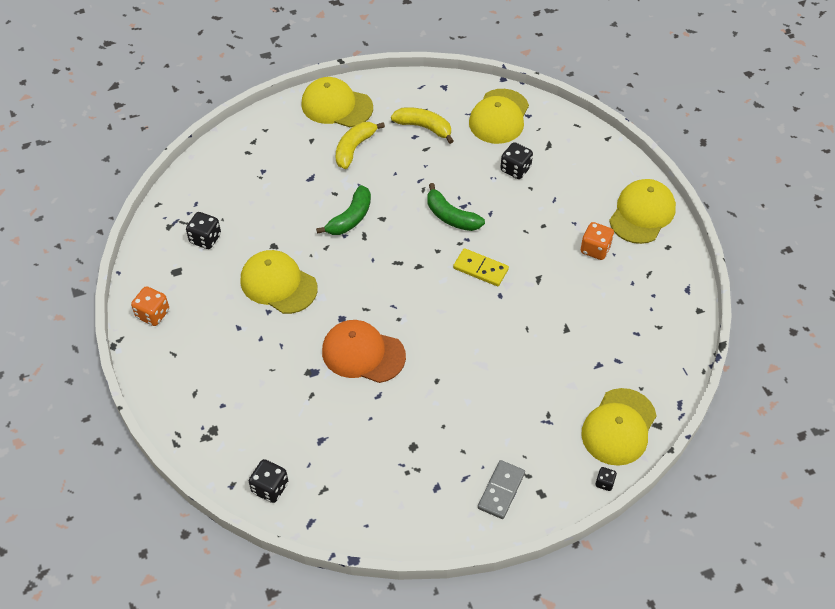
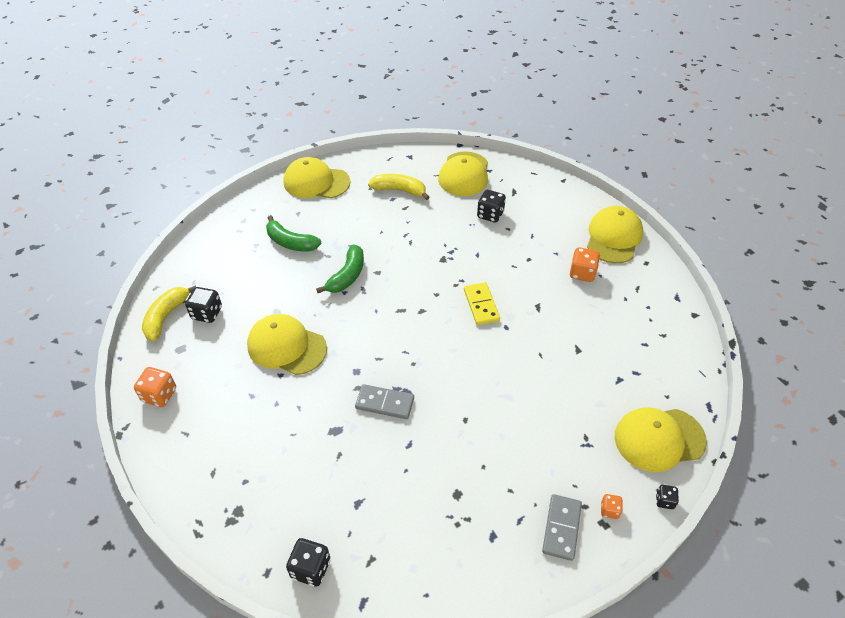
camera: 10 degrees left, 5 degrees down
orange cap [322,320,406,383] -> grey domino [355,384,414,419]
yellow banana [336,122,385,169] -> yellow banana moved to [142,285,196,341]
green banana [427,183,485,231] -> green banana moved to [266,215,322,252]
yellow domino [453,248,509,286] -> yellow domino turned 60 degrees clockwise [464,282,500,325]
yellow cap [581,388,657,466] -> yellow cap turned 60 degrees clockwise [615,407,707,472]
none -> orange dice [601,494,623,519]

